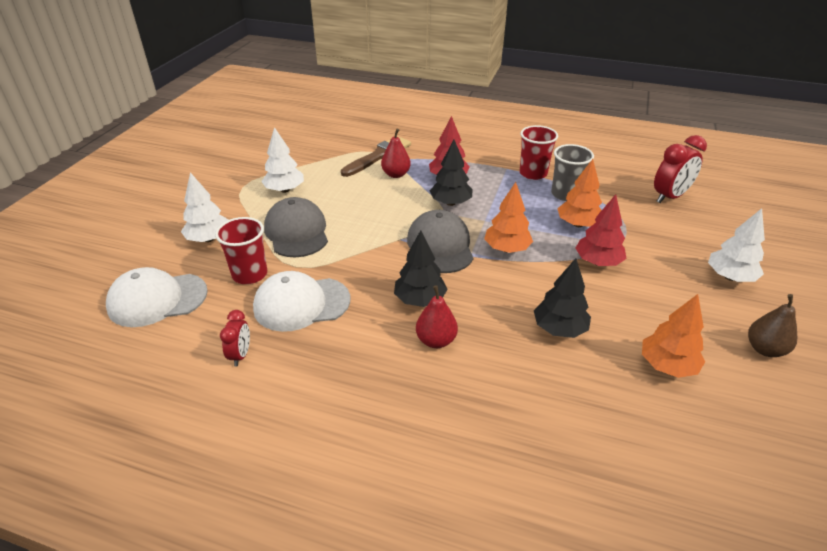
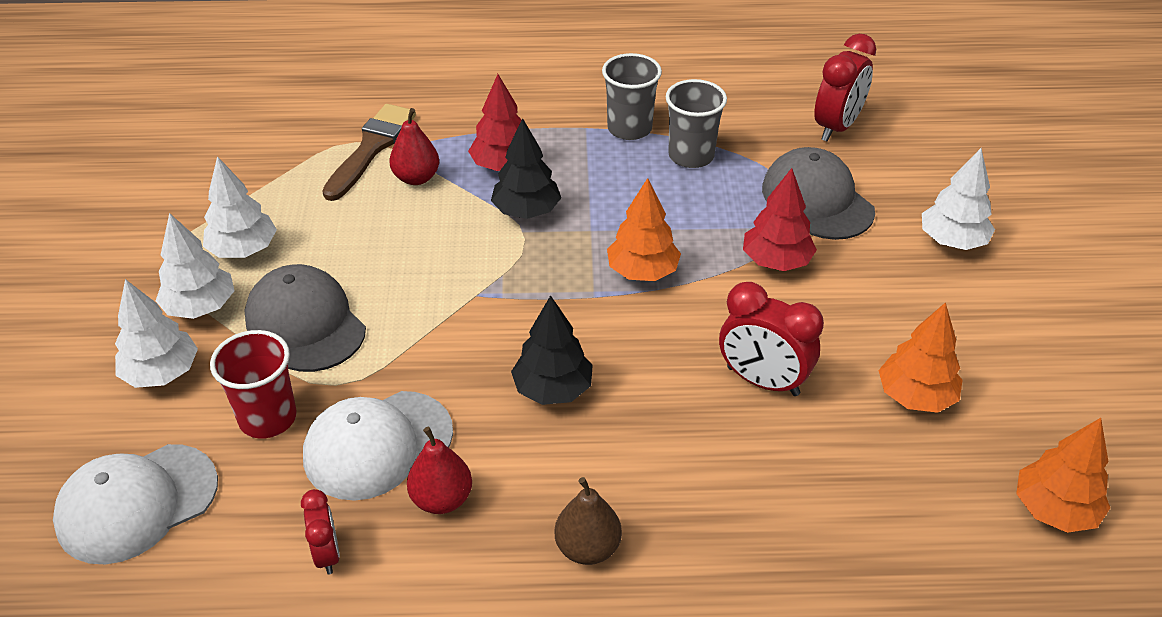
camera: 20 degrees left, 5 degrees up
grey cap [407,210,474,273] -> grey cap moved to [762,147,875,240]
red pear [416,285,458,348] -> red pear moved to [407,427,472,514]
red cup [520,125,558,180] -> grey cup [602,53,662,140]
black tree [534,258,591,338] -> red clock [719,282,824,396]
orange tree [557,159,602,227] -> orange tree moved to [1016,418,1110,533]
brown pear [748,294,797,357] -> brown pear moved to [555,477,622,565]
none -> white tree [155,213,234,319]

